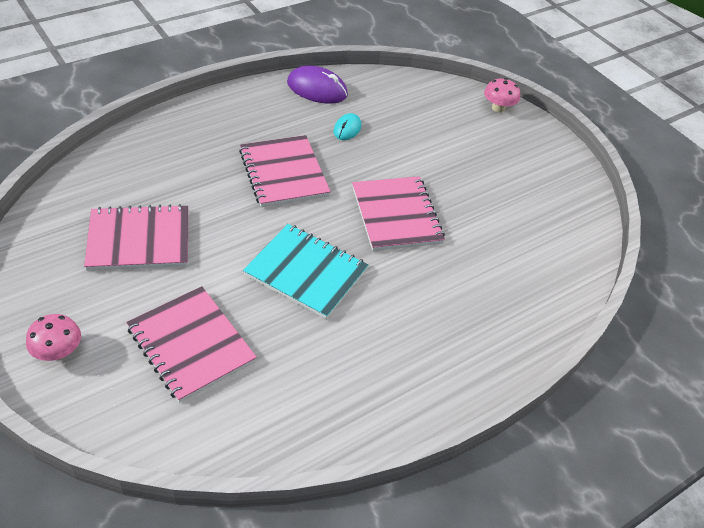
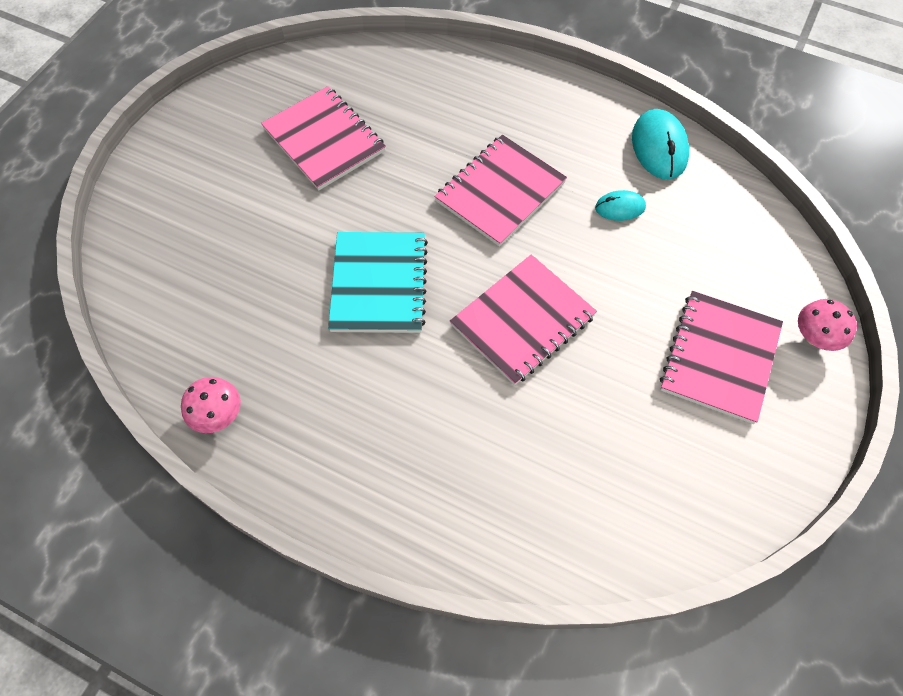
camera: 65 degrees right, 15 degrees up
pink mushroom [26,314,81,361] -> pink mushroom moved to [181,377,241,433]
pink notebook [126,286,257,403] -> pink notebook moved to [660,291,783,424]
purple mouse [287,66,348,104] -> turquoise mouse [632,109,689,179]

